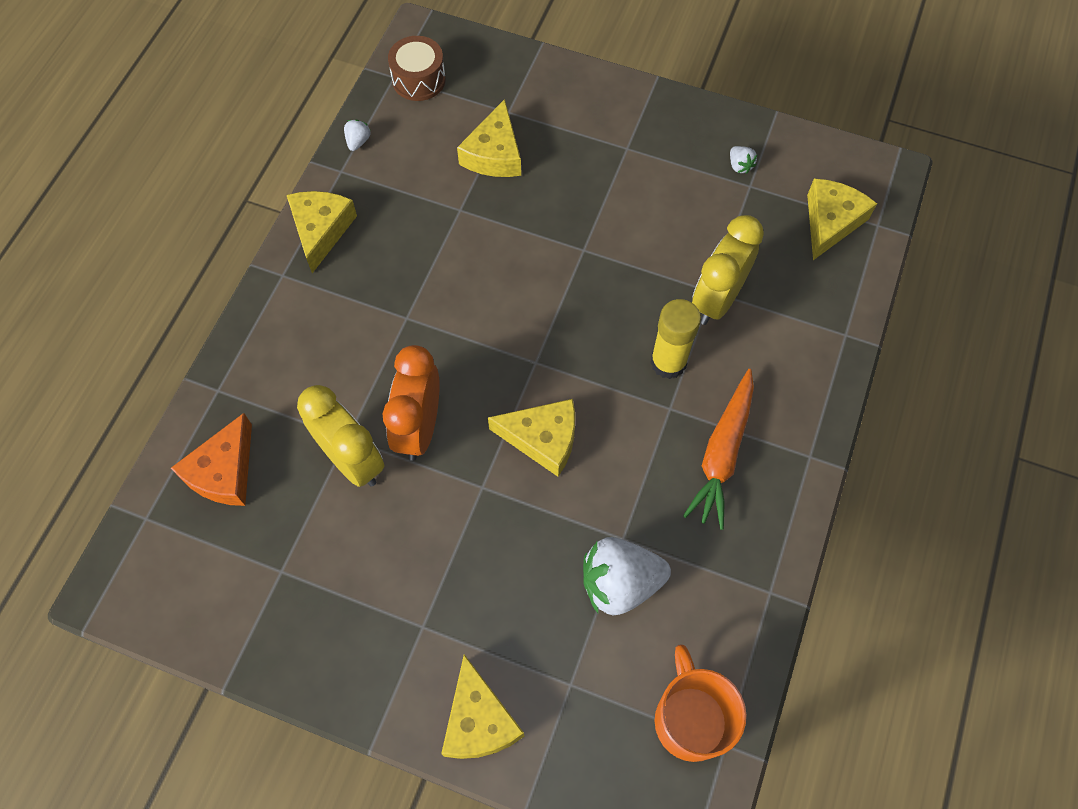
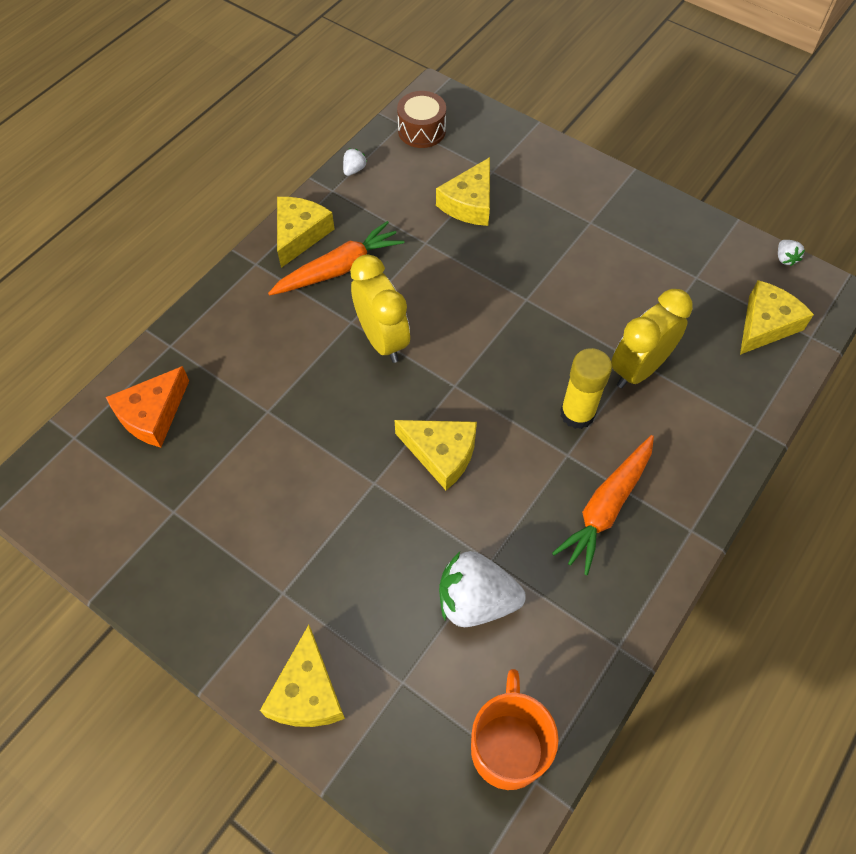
camera: 15 degrees right, 5 degrees down
yellow clock [297,385,385,487] -> yellow clock moved to [350,254,410,363]
orange clock [383,345,440,461] -> none
white strawberry [730,146,757,174] -> white strawberry moved to [778,240,805,266]
none -> orange carrot [268,221,404,295]

